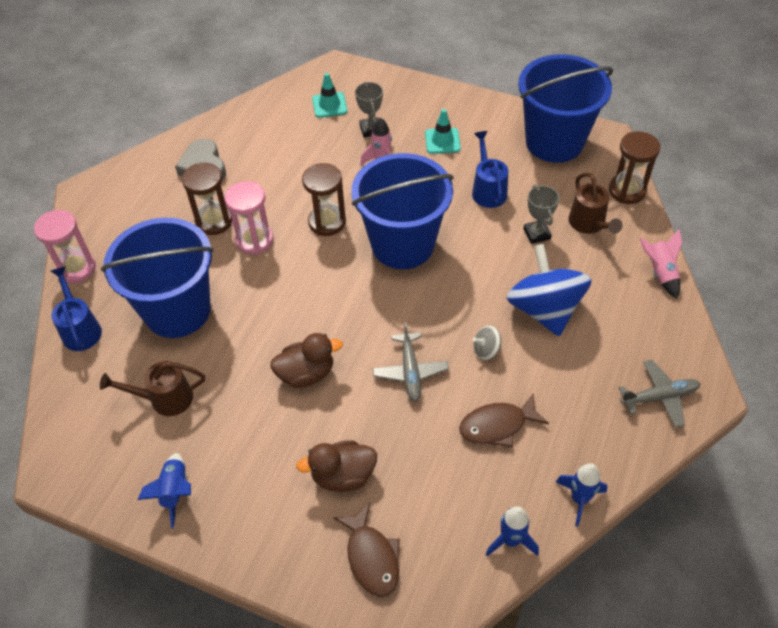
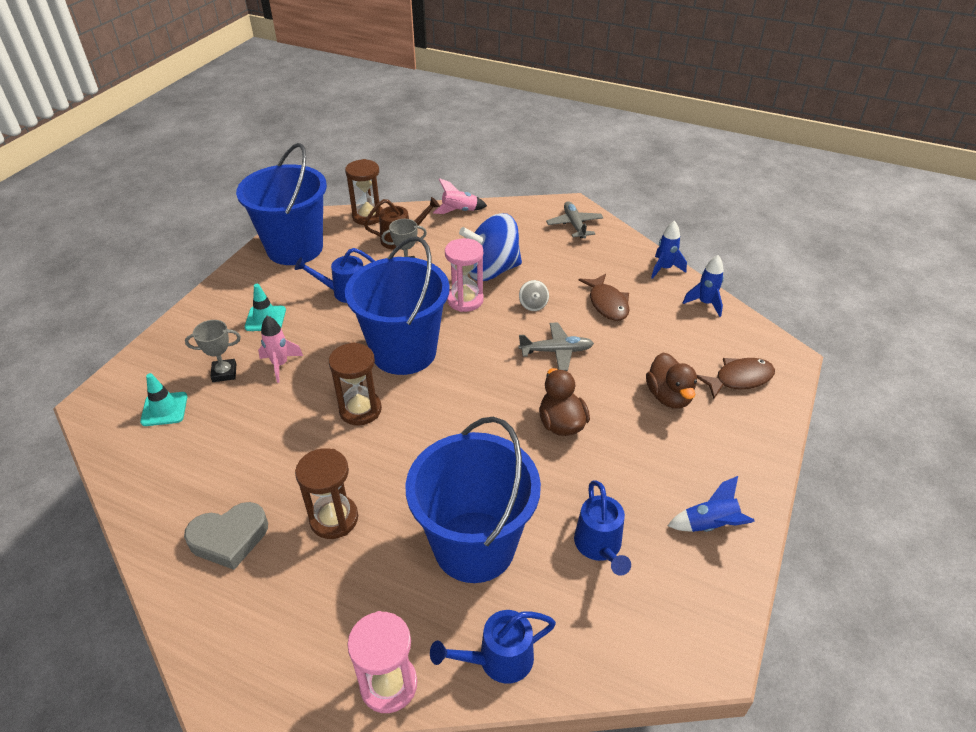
camera: 90 degrees left, 10 degrees down
brown watering can [100,361,205,416] -> blue watering can [574,480,631,576]
pink hourglass [224,181,274,254] -> pink hourglass moved to [445,238,484,312]

